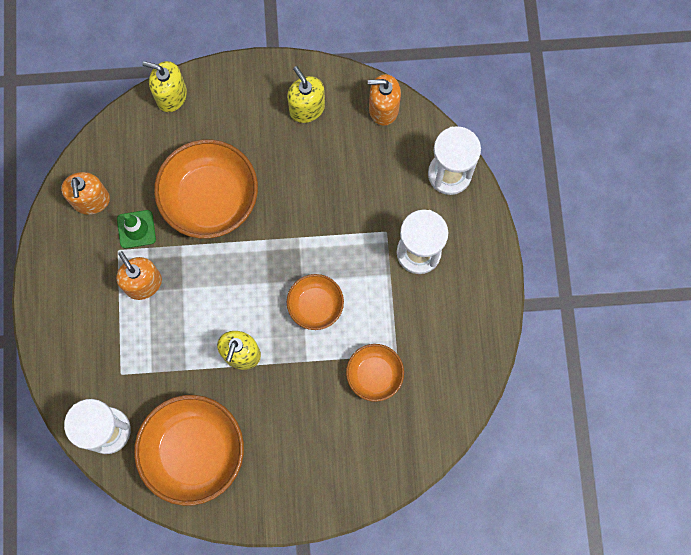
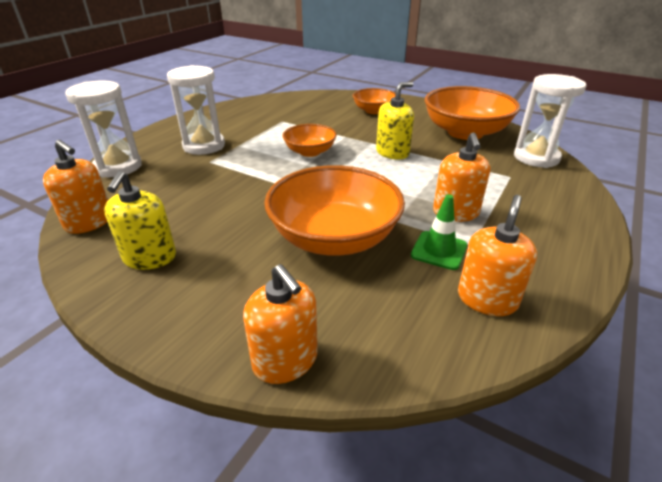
camera: 145 degrees left, 40 degrees down
yellow soap dispenser [142,61,187,112] -> orange soap dispenser [243,264,318,384]
orange bowl [346,344,404,402] -> orange bowl moved to [353,88,396,114]

